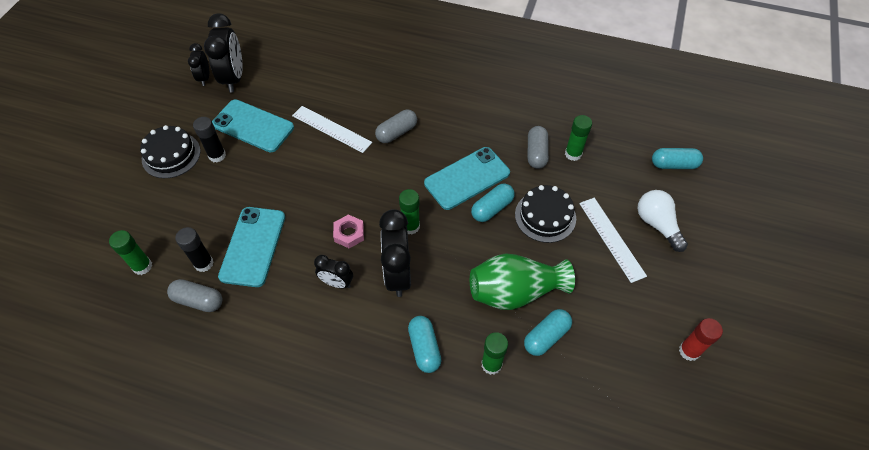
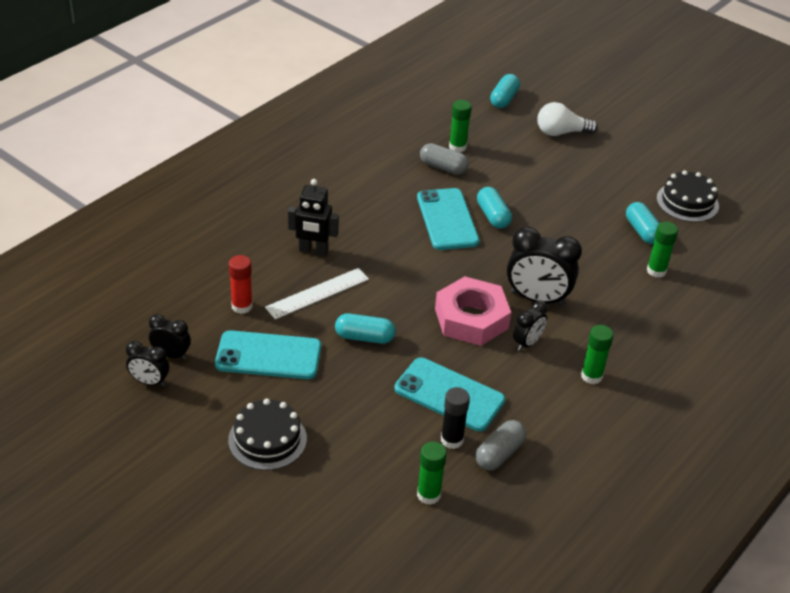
camera: 70 degrees left, 15 degrees down
black glue stick [193,117,226,162] -> none
black clock [204,13,243,93] -> black clock [149,314,191,360], size x0.55
turquoise phone [212,99,294,153] -> turquoise phone turned 45 degrees clockwise [215,330,321,379]
pink nut [333,215,364,248] -> pink nut [435,276,511,346], size x2.03
grey capsule [375,110,417,143] -> none
green glue stick [399,189,420,234] -> green glue stick moved to [581,325,613,384]
turquoise capsule [408,316,441,373] -> turquoise capsule moved to [335,313,395,344]
green vase [470,253,575,310] -> none
black cake [515,185,576,243] -> black cake moved to [657,170,719,222]
white ruler [579,198,647,283] -> none
red glue stick [679,318,723,361] -> red glue stick moved to [229,255,253,314]
none -> black robot [288,179,339,256]

